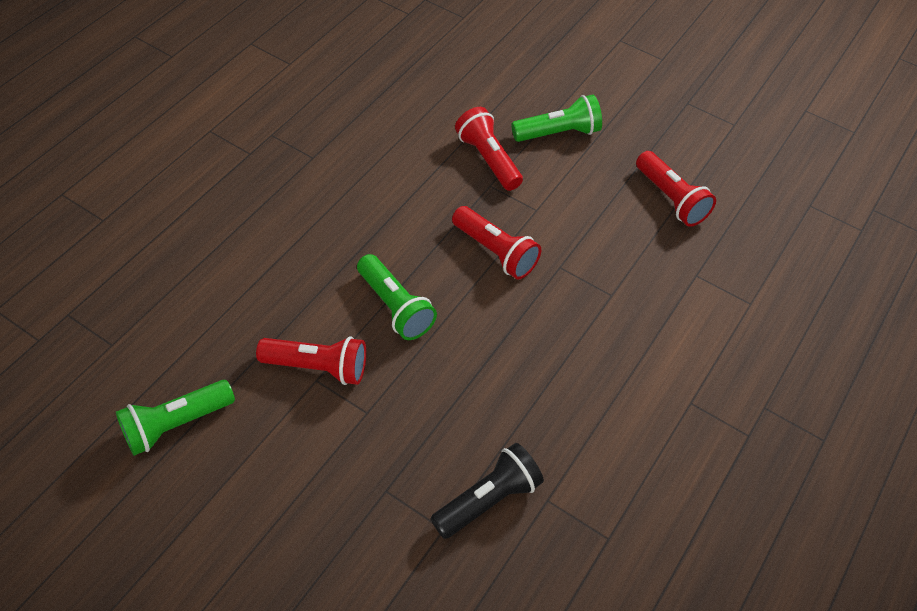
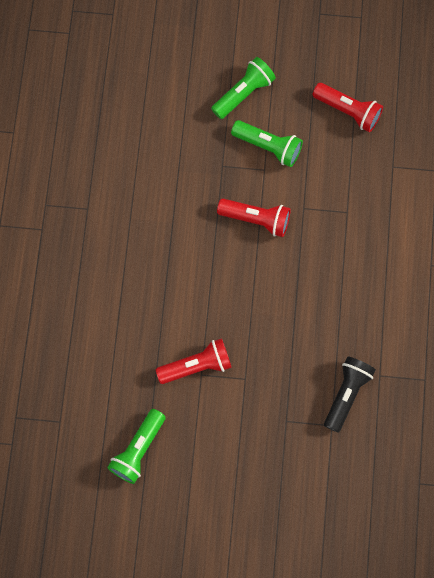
camera: 25 degrees left, 20 degrees up
green flashlight [357,254,437,340] -> green flashlight moved to [231,120,303,167]
red flashlight [455,107,523,191] -> none

